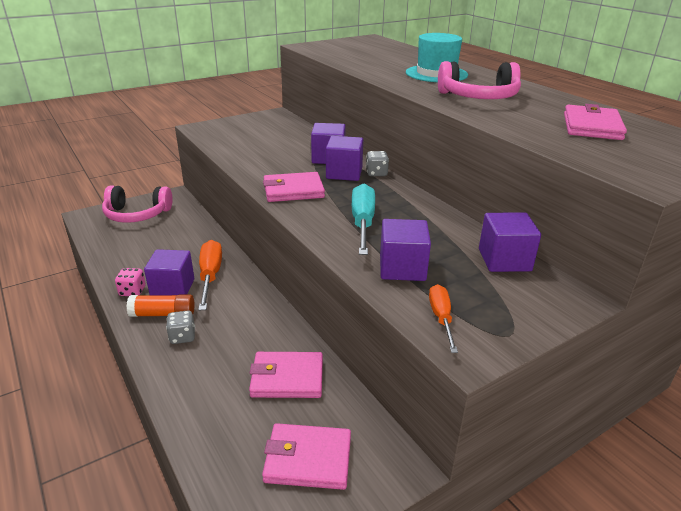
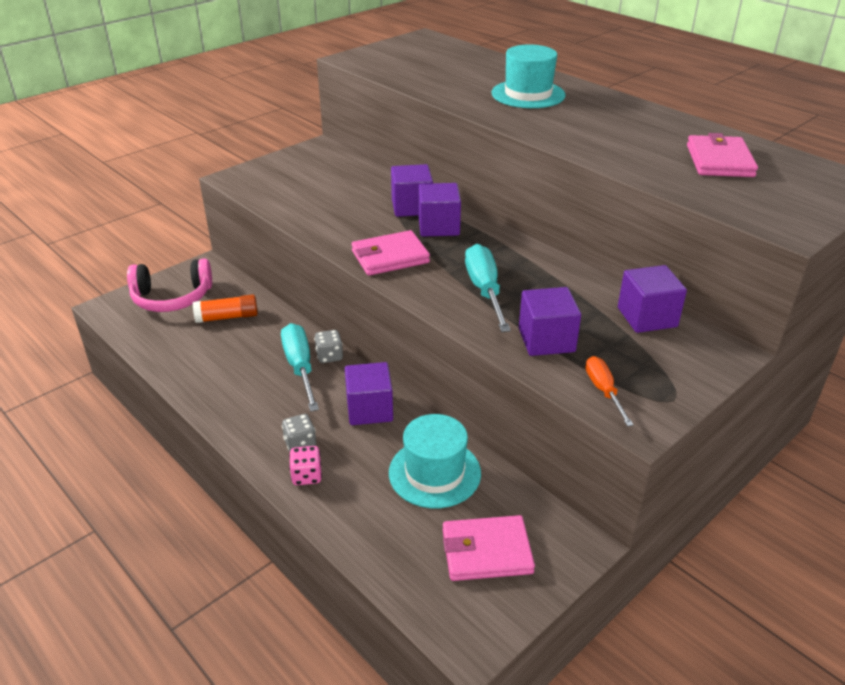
camera: 10 degrees left, 5 degrees up
pink dice [115,268,146,296] -> pink dice moved to [289,446,322,485]
orange glue stick [127,294,195,317] -> orange glue stick moved to [193,294,258,323]
purple cube [144,249,194,296] -> purple cube moved to [345,362,393,425]
orange screwdriver [198,240,222,311] -> turquoise screwdriver [281,323,319,412]
pink wallet [249,352,323,398] -> turquoise hat [389,414,481,508]
grey dice [366,151,389,176] -> grey dice moved to [314,330,343,363]
pink headphones [438,61,521,99] -> none

